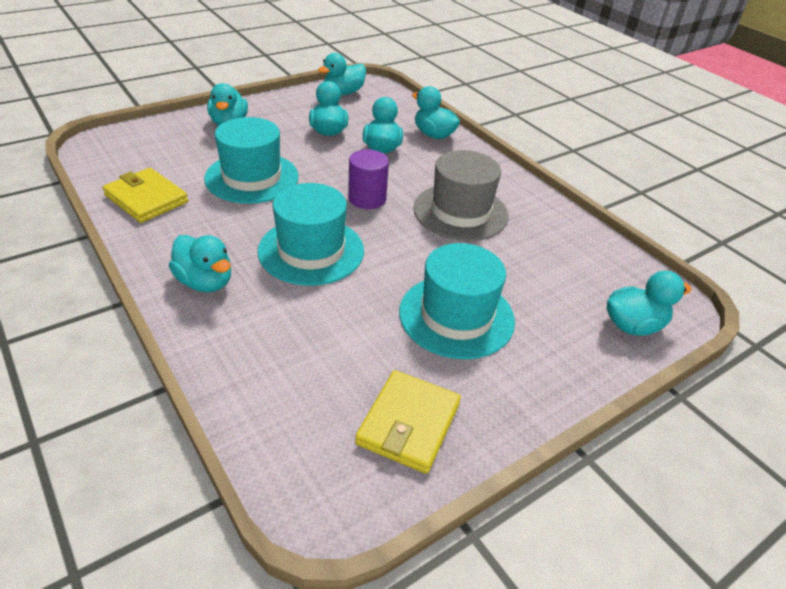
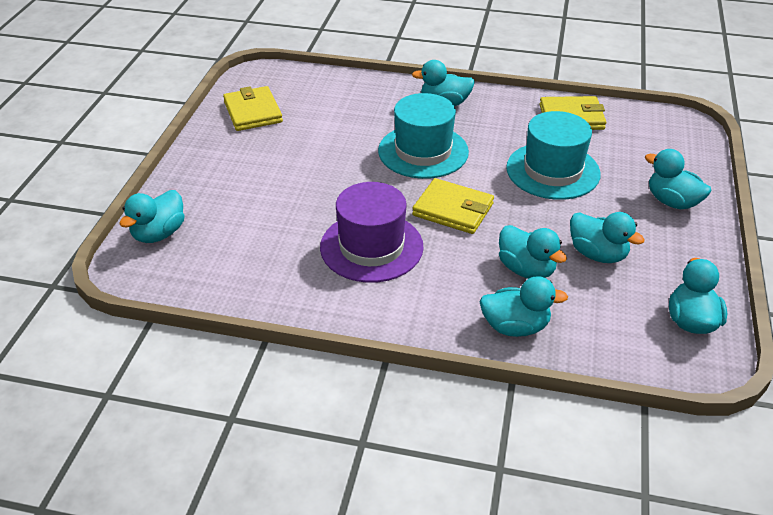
camera: 140 degrees right, 0 degrees up
purple cylinder [348,149,389,209] -> yellow wallet [412,178,494,234]
turquoise hat [399,243,515,359] -> none
grey hat [413,150,509,241] -> purple hat [320,182,424,283]

